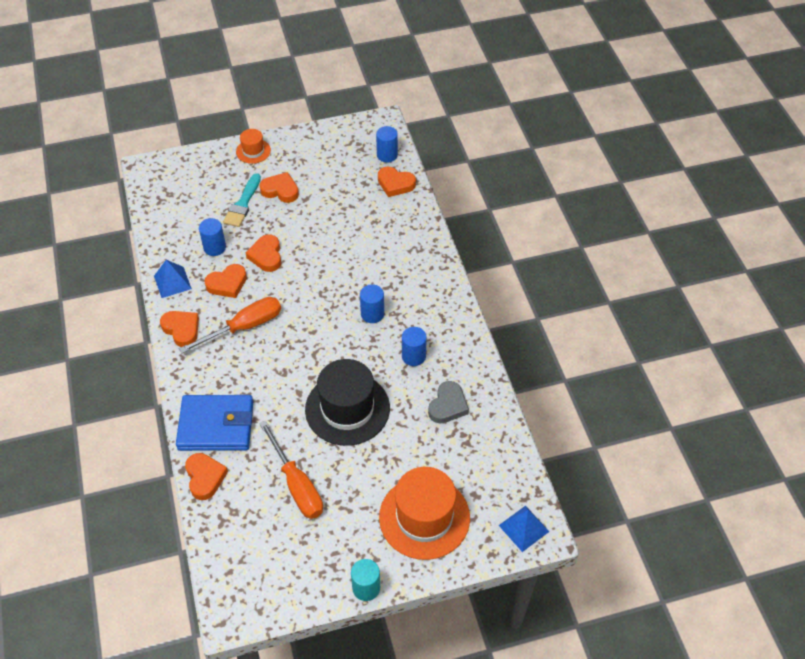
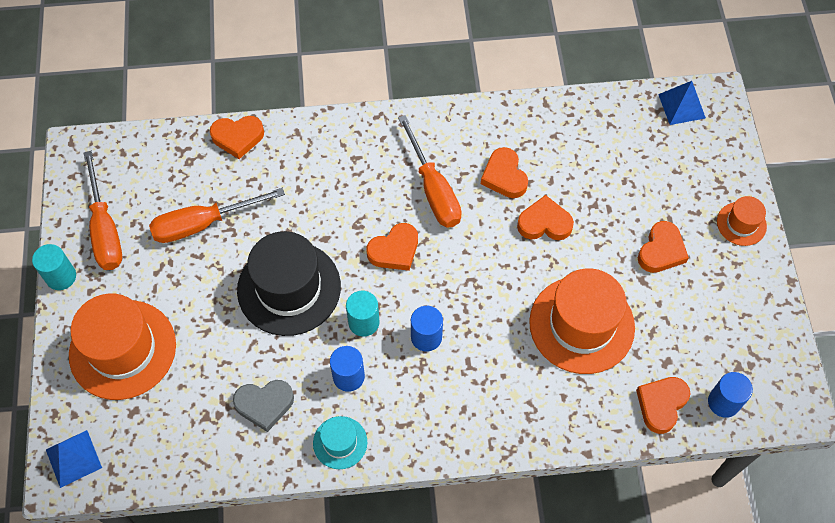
camera: 100 degrees right, 10 degrees up
blue pyramid [154,260,192,298] -> blue pyramid moved to [658,81,706,125]
orange heart [160,311,199,347] -> orange heart moved to [367,223,418,271]
blue wallet [176,395,253,451] -> none
blue cylinder [199,218,226,256] -> none
turquoise brush [223,173,261,227] -> none
grey heart [428,381,469,424] -> grey heart turned 45 degrees counterclockwise [233,380,294,432]
none -> orange screwdriver [84,151,122,270]
none -> turquoise hat [313,416,367,469]
none -> turquoise cylinder [346,291,379,337]
none -> orange hat [529,268,635,374]

